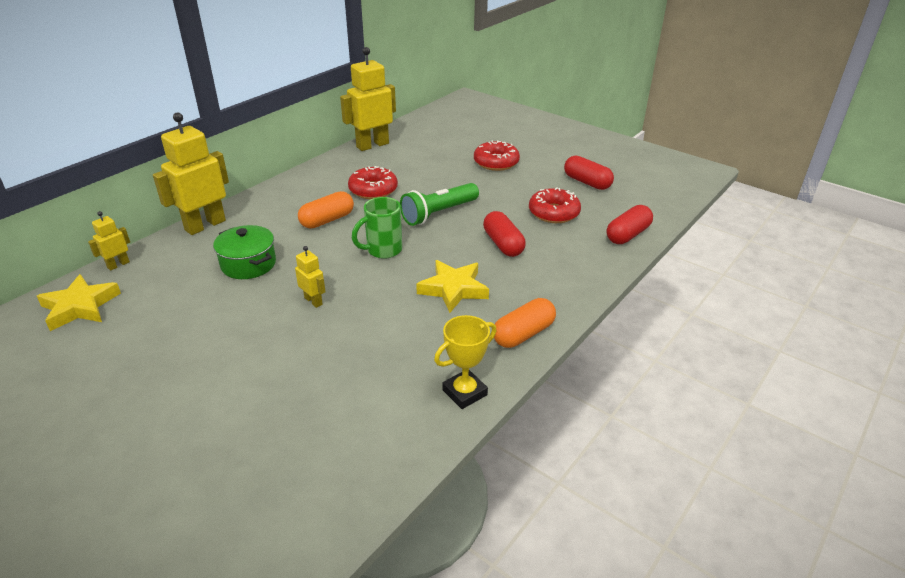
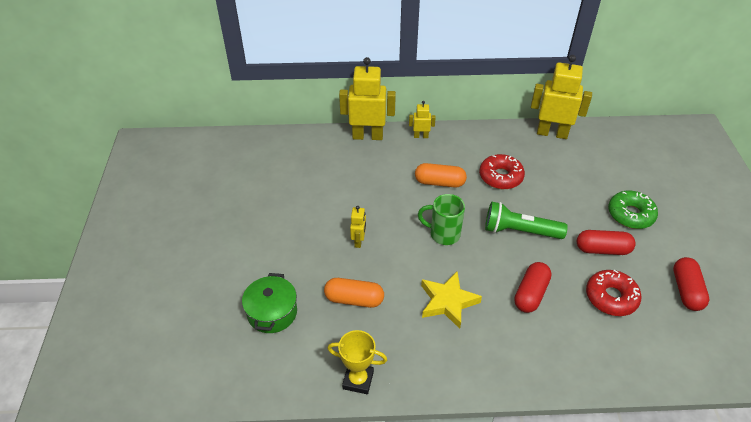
camera: 50 degrees right, 10 degrees up
yellow star [37,274,121,331] -> none
yellow robot [88,211,130,271] -> yellow robot moved to [409,101,436,138]
green pot [213,225,276,279] -> green pot moved to [242,273,297,333]
red donut [474,140,520,171] -> green donut [608,191,658,229]
orange capsule [494,298,556,348] -> orange capsule moved to [324,278,384,308]
red capsule [606,205,653,244] -> red capsule moved to [577,230,636,255]

